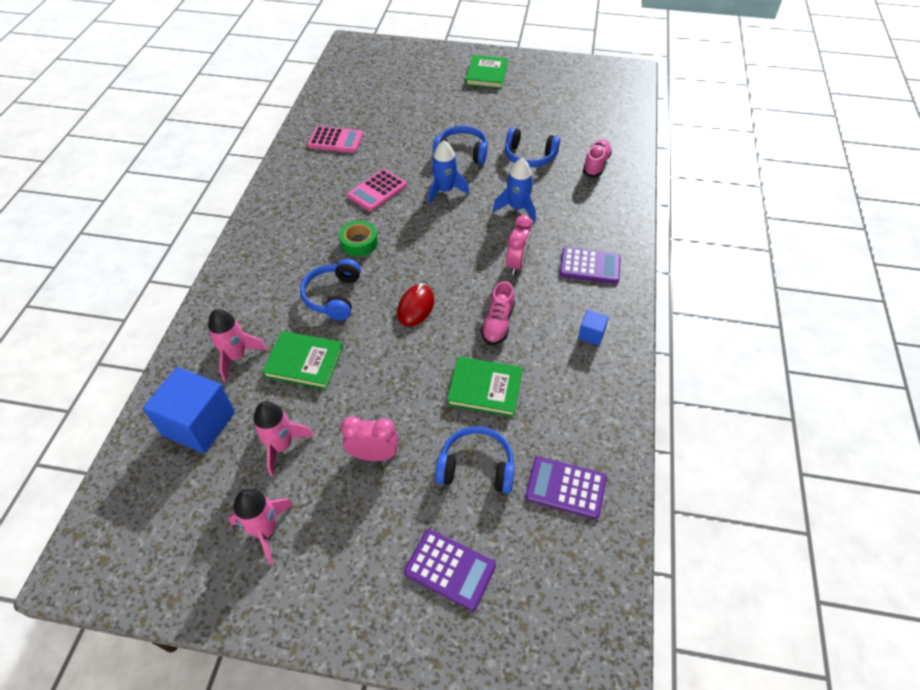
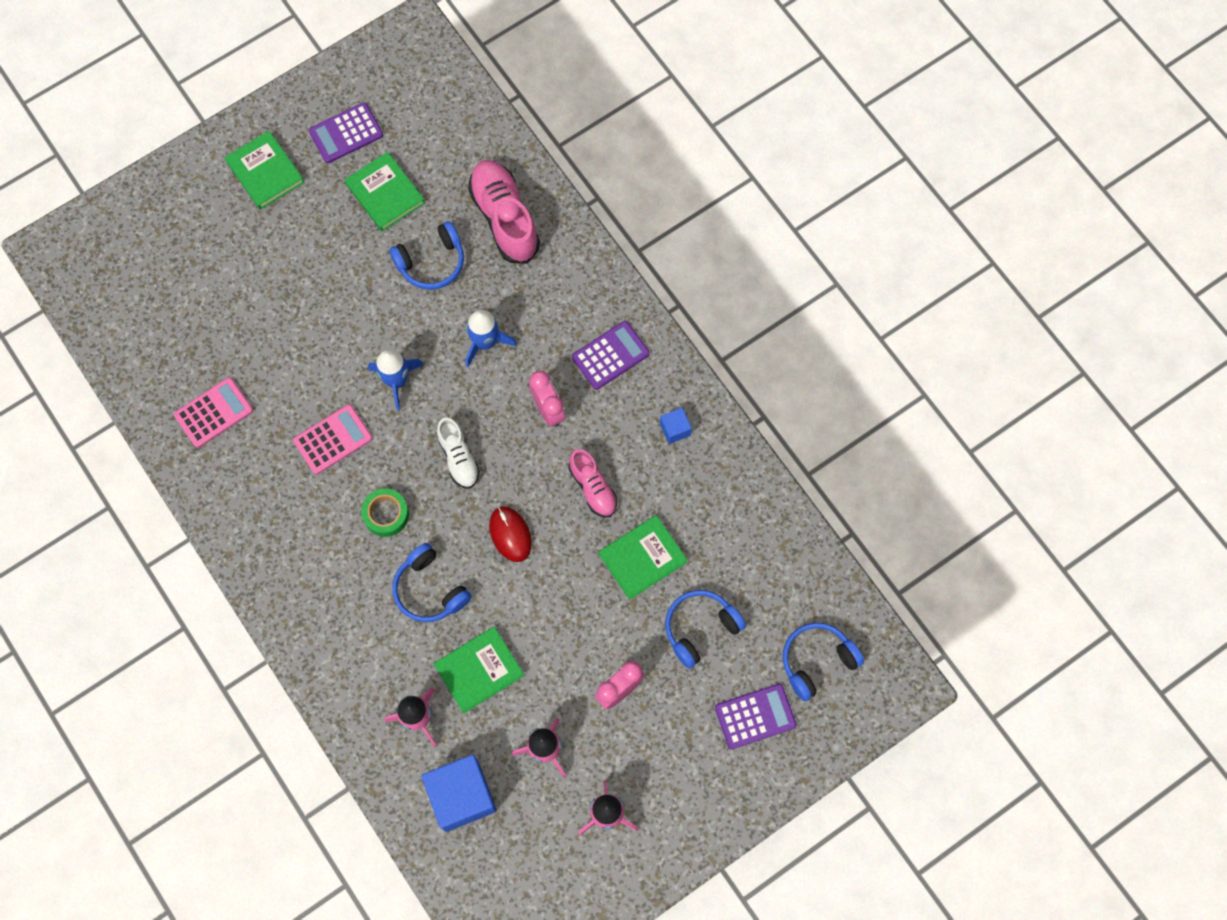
camera: 45 degrees left, 20 degrees up
pink calculator [347,169,407,212] -> pink calculator turned 120 degrees counterclockwise [293,404,373,475]
blue headphones [433,126,488,164] -> blue headphones moved to [783,623,864,701]
purple calculator [525,456,607,519] -> purple calculator moved to [309,102,383,163]
pink shoe [583,139,612,177] -> pink shoe [468,160,540,264], size x1.68
none -> green book [345,152,425,231]
none -> white shoe [436,418,480,489]

